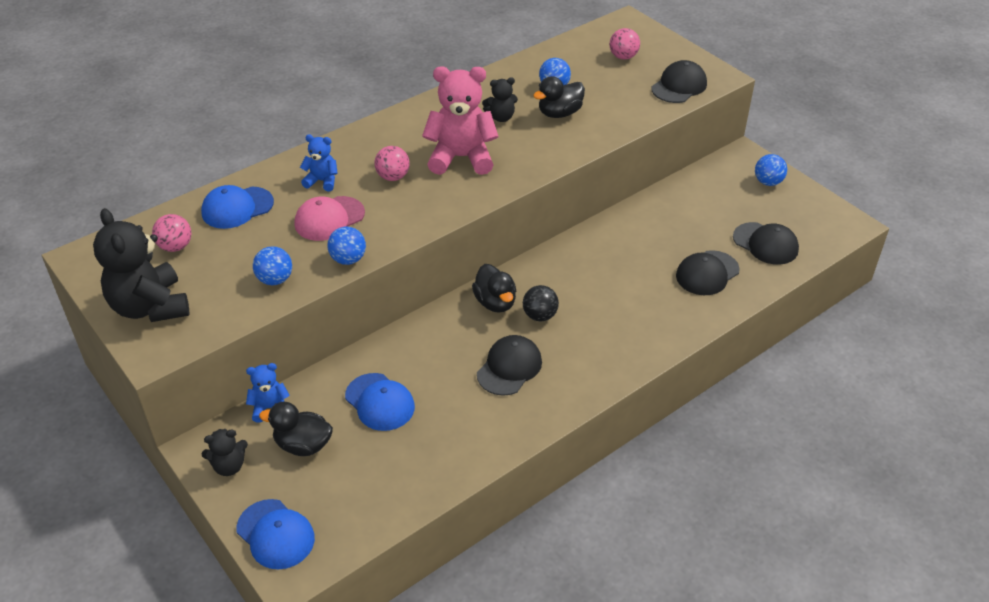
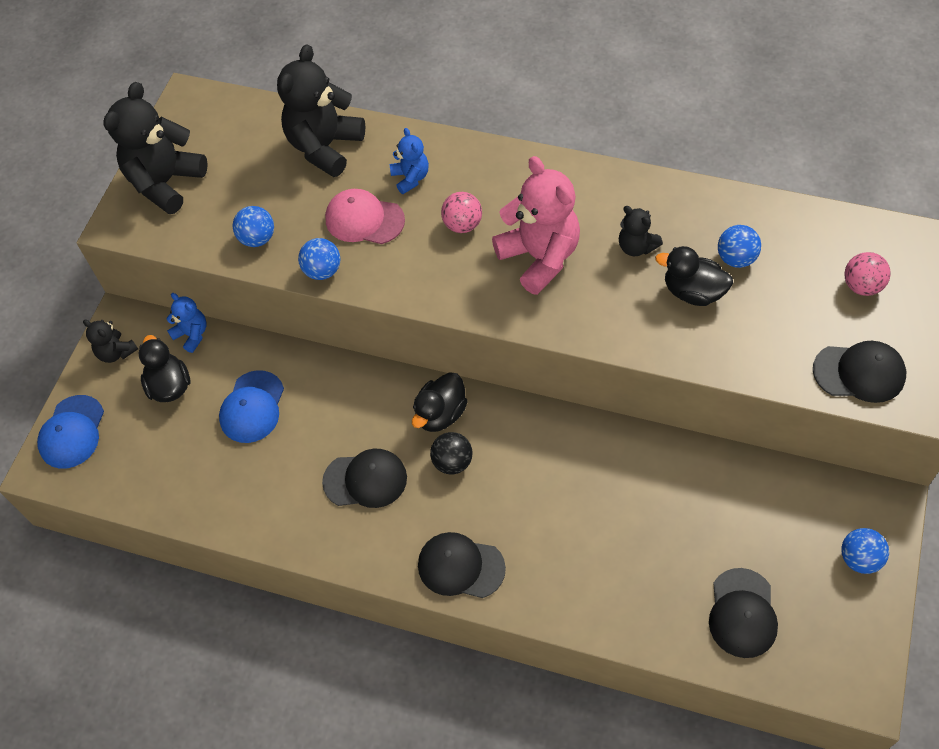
camera: 60 degrees right, 15 degrees up
pink ball [152,214,192,252] -> none
blue cap [201,185,274,229] -> black teddy bear [277,44,365,177]
black cap [676,250,740,295] -> black cap moved to [418,532,506,598]

